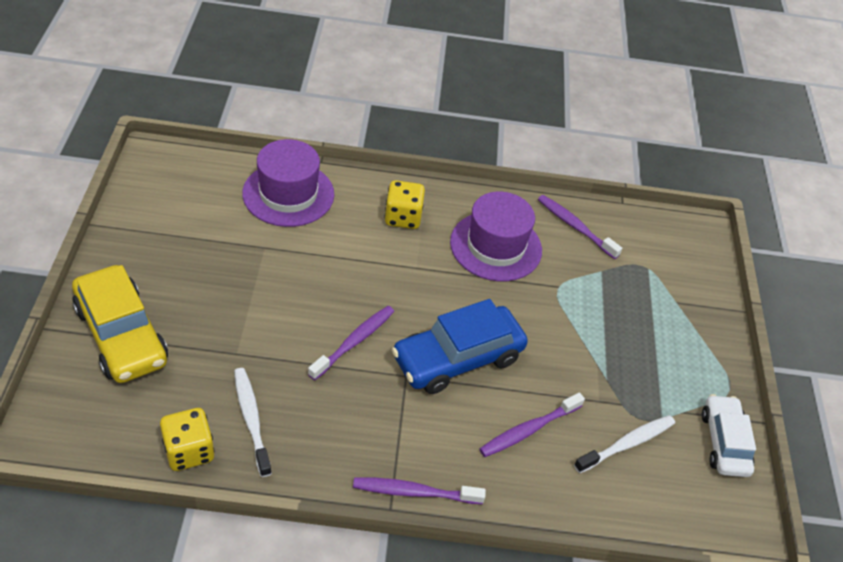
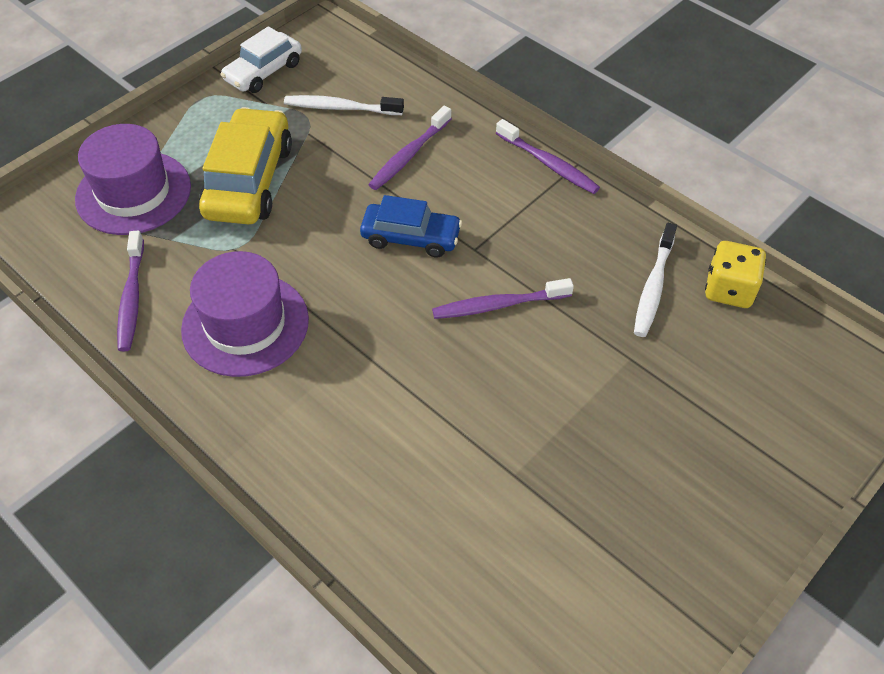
camera: 135 degrees left, 5 degrees up
yellow car [72,265,168,383] -> yellow car moved to [199,107,292,224]
purple hat [242,139,334,227] -> purple hat moved to [75,124,191,235]
yellow dice [384,180,425,229] -> none
blue car [392,299,528,394] -> blue car [360,195,462,258], size x0.64
purple toothbrush [479,392,585,457] -> purple toothbrush turned 120 degrees clockwise [368,106,452,190]

